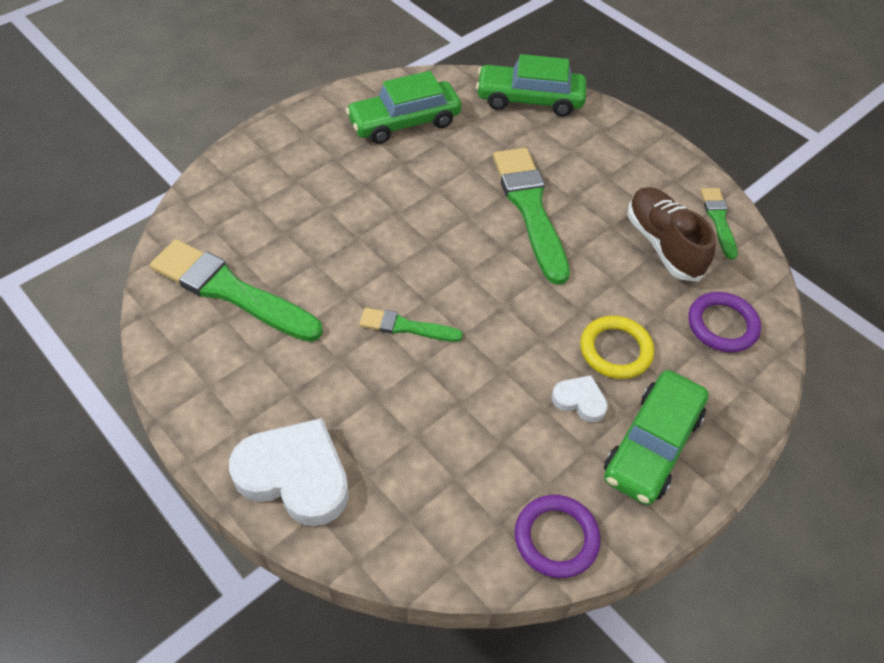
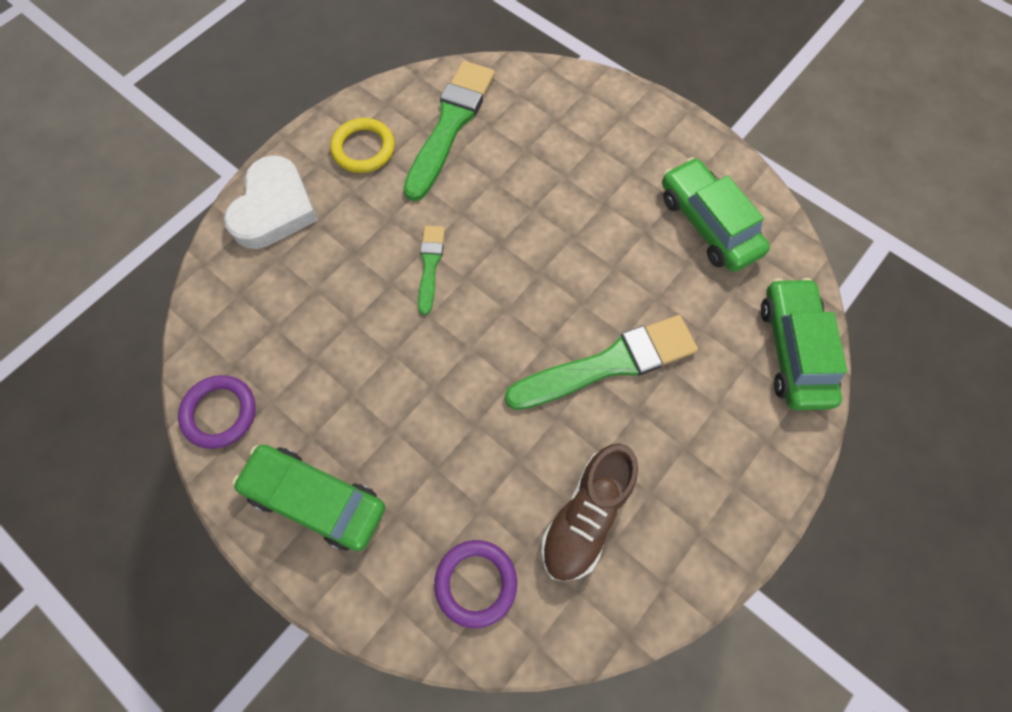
camera: 85 degrees right, 15 degrees up
white heart [551,375,608,422] -> none
yellow ring [580,316,654,379] -> yellow ring moved to [330,118,395,173]
brown shoe [627,187,716,281] -> brown shoe turned 150 degrees clockwise [541,443,638,582]
green brush [700,188,738,259] -> none

